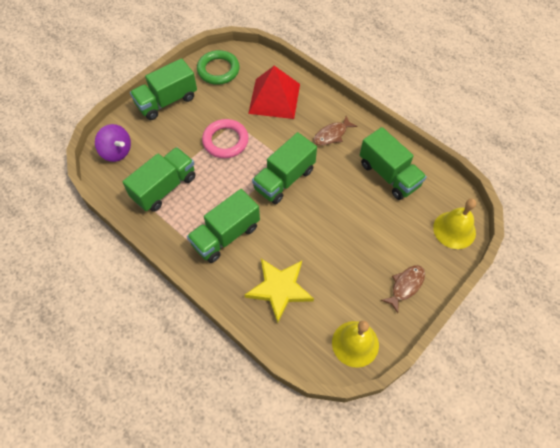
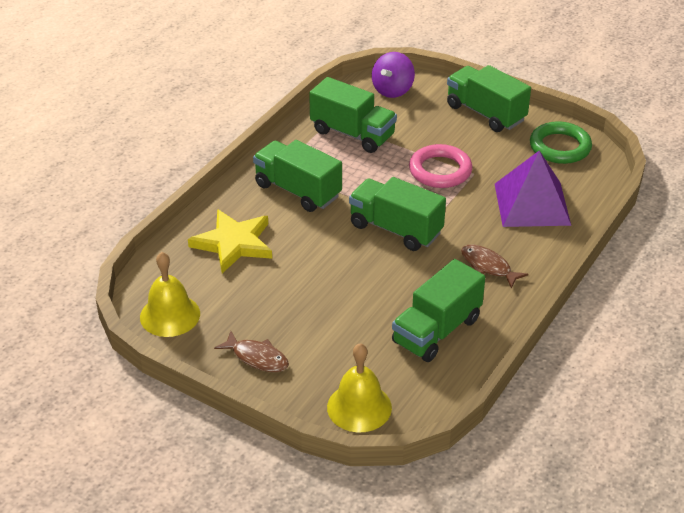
camera: 80 degrees right, 20 degrees down
red pyramid [248,66,300,119] -> purple pyramid [495,151,571,227]

